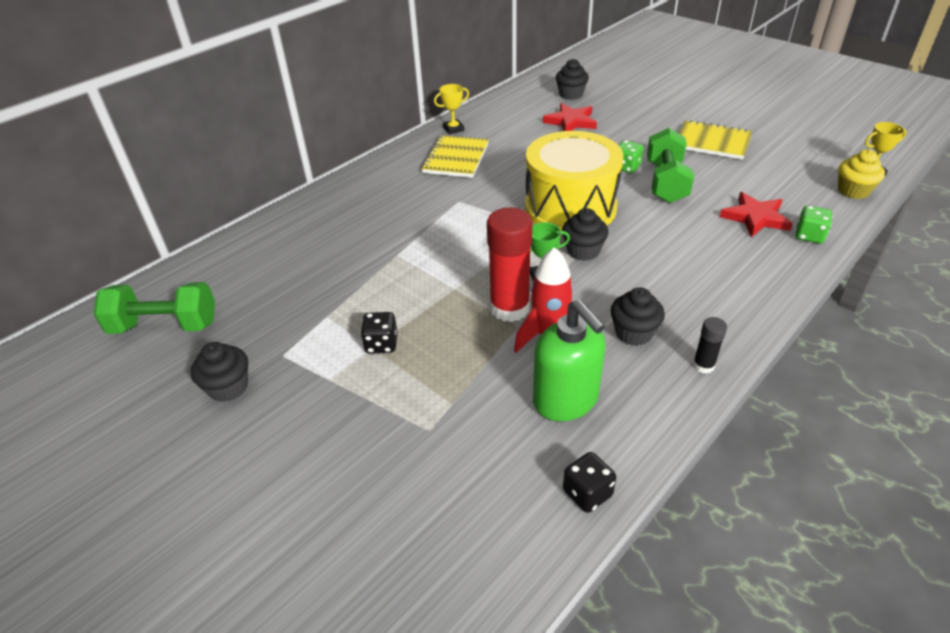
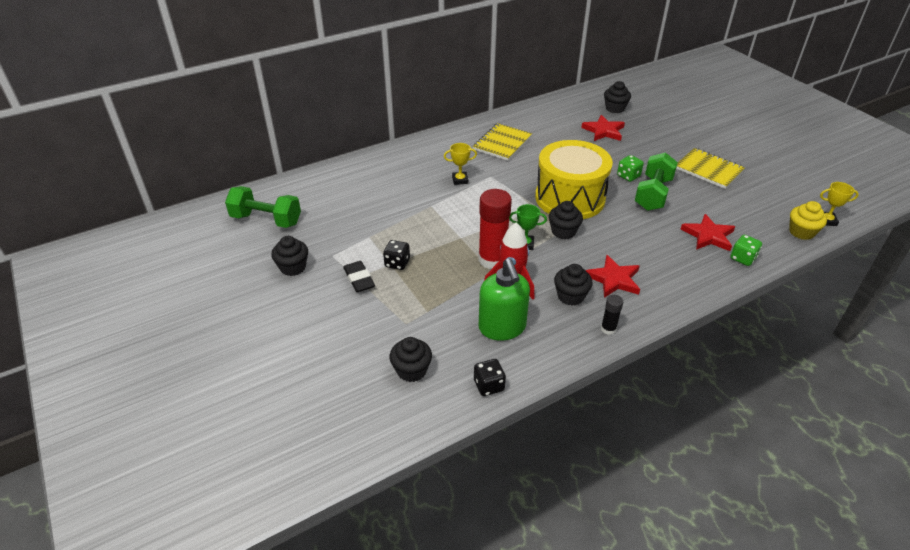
camera: 15 degrees right, 0 degrees up
yellow trophy [434,84,469,134] -> yellow trophy moved to [444,143,477,185]
none -> black eraser [343,261,375,292]
none -> black cupcake [389,337,432,382]
none -> red star [585,255,640,298]

